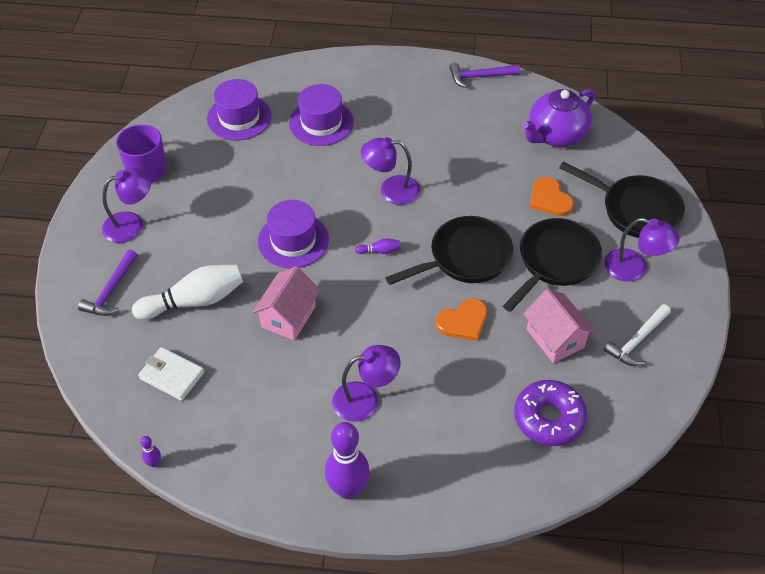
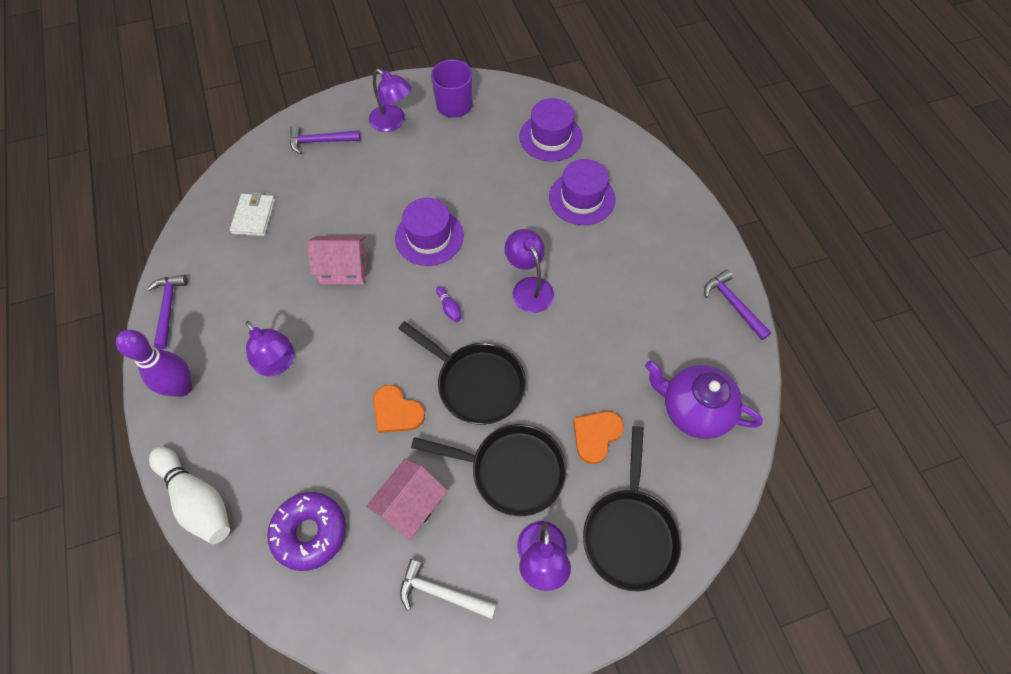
camera: 65 degrees right, 10 degrees up
white bowling pin [132,265,243,320] -> white bowling pin moved to [149,447,230,544]
purple bowling pin [140,436,161,467] -> none
none -> purple hammer [147,275,188,349]

